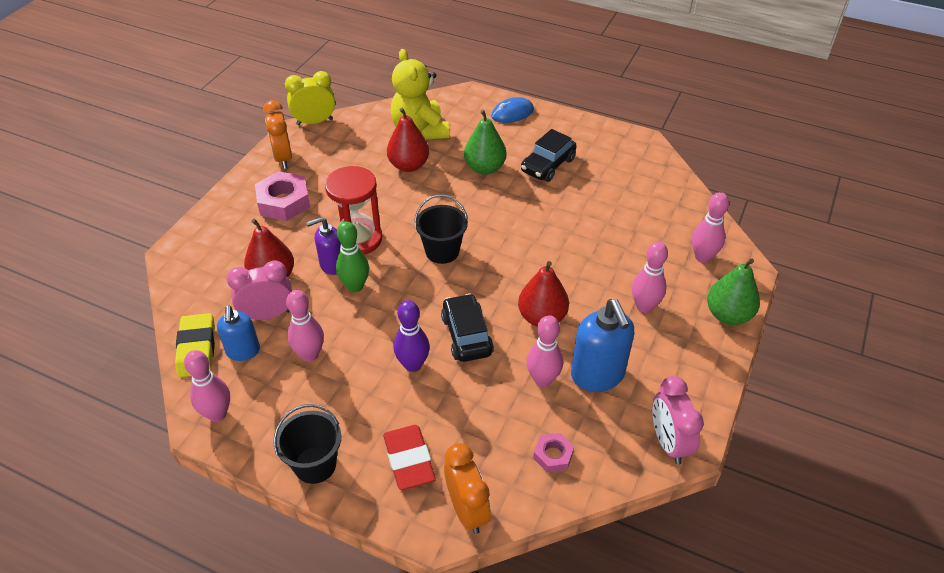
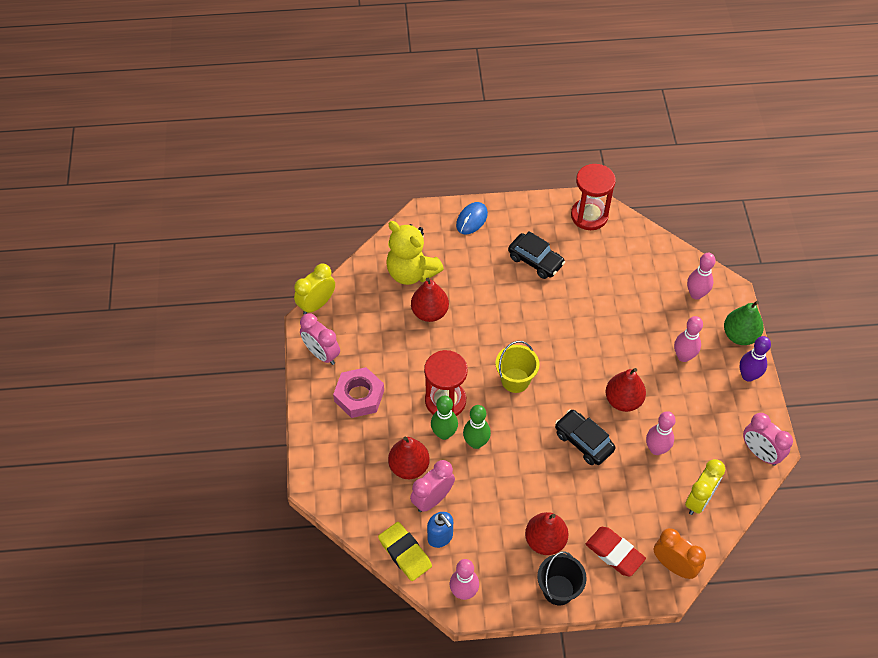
camera: 30 degrees left, 10 degrees up
orange clock [263,100,292,169] -> pink clock [300,313,340,365]
pink bowling pin [286,290,324,361] -> none
purple soap dispenser [306,217,341,275] -> green bowling pin [431,396,458,440]
purple bowling pin [394,300,430,372] -> purple bowling pin moved to [739,336,771,382]
black bucket [414,195,468,264] -> yellow bucket [495,341,539,393]
green pear [464,110,506,175] -> none
black car [521,129,576,182] -> black car turned 60 degrees counterclockwise [508,231,565,279]
pink nut [533,433,574,473] -> yellow clock [685,459,725,515]
blue soap dispenser [571,299,634,392] -> none
none -> red pear [525,512,568,555]
none -> red hourglass [571,164,616,230]

